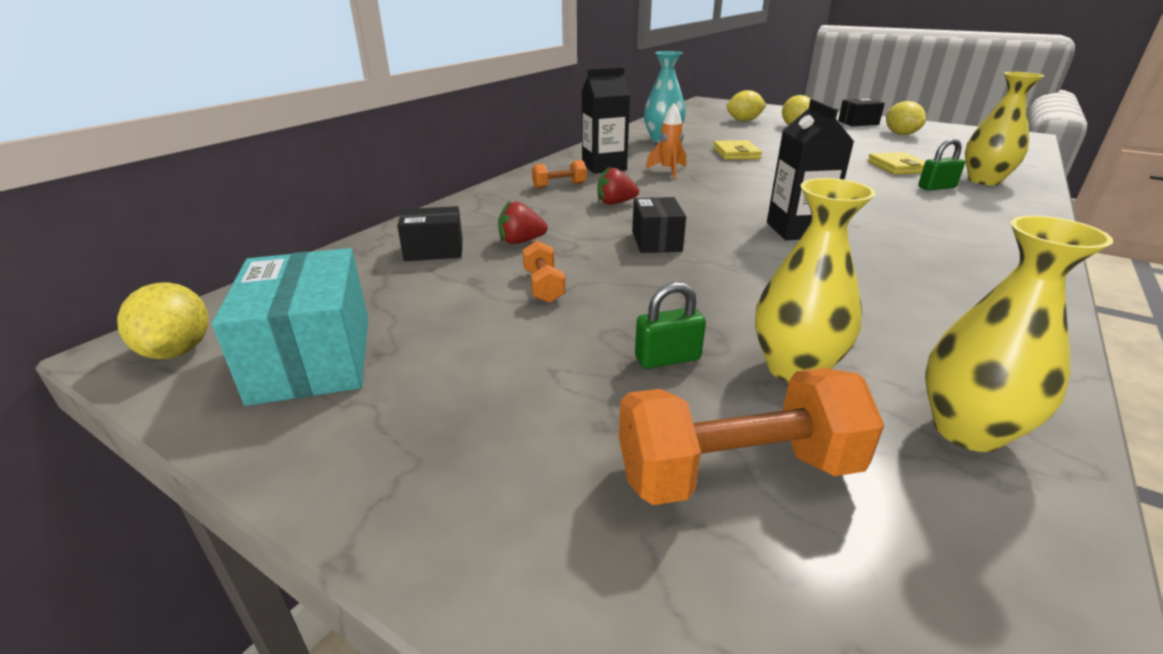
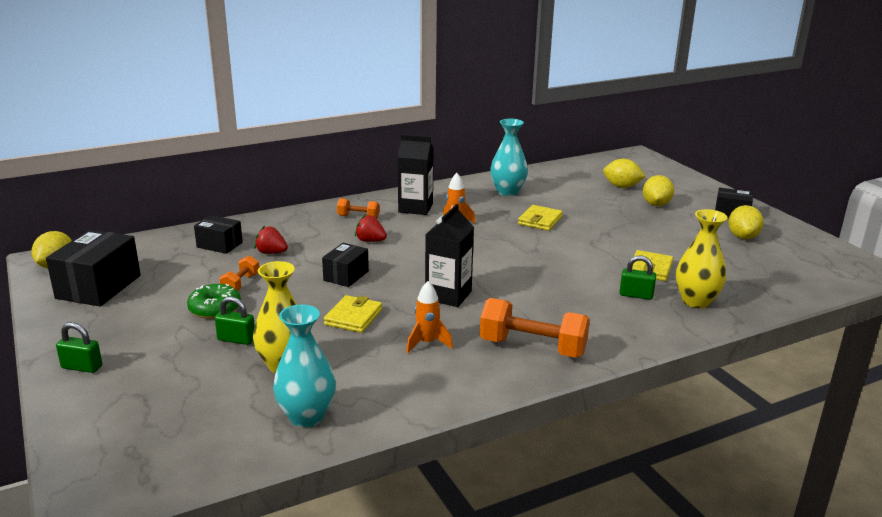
camera: 30 degrees right, 5 degrees down
turquoise box [212,248,368,406] -> black box [46,230,141,306]
orange dumbbell [619,368,884,505] -> orange dumbbell moved to [480,298,590,358]
yellow vase [925,215,1113,452] -> turquoise vase [273,304,336,427]
none -> green padlock [56,322,102,373]
none -> green donut [187,284,241,319]
none -> yellow wallet [324,295,382,333]
none -> orange rocket [406,281,453,353]

